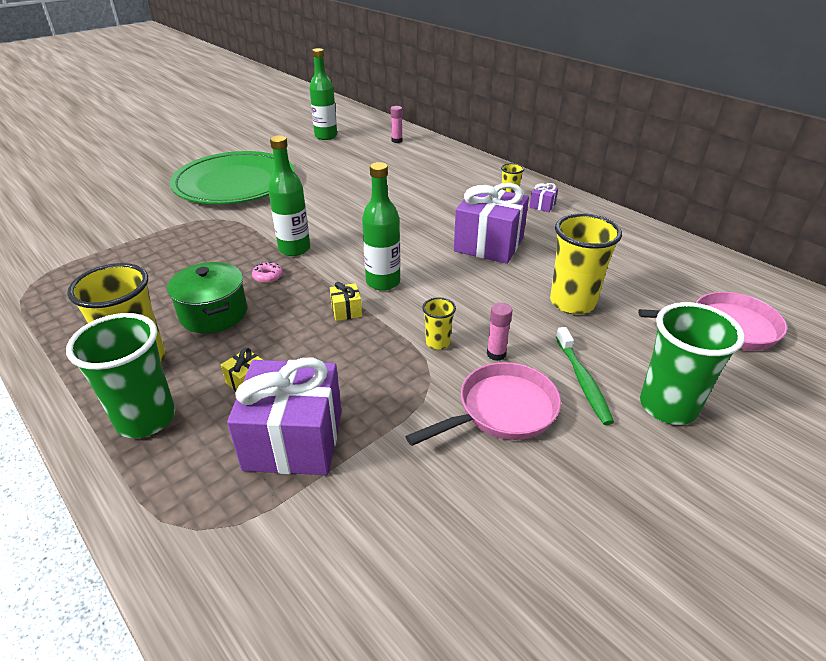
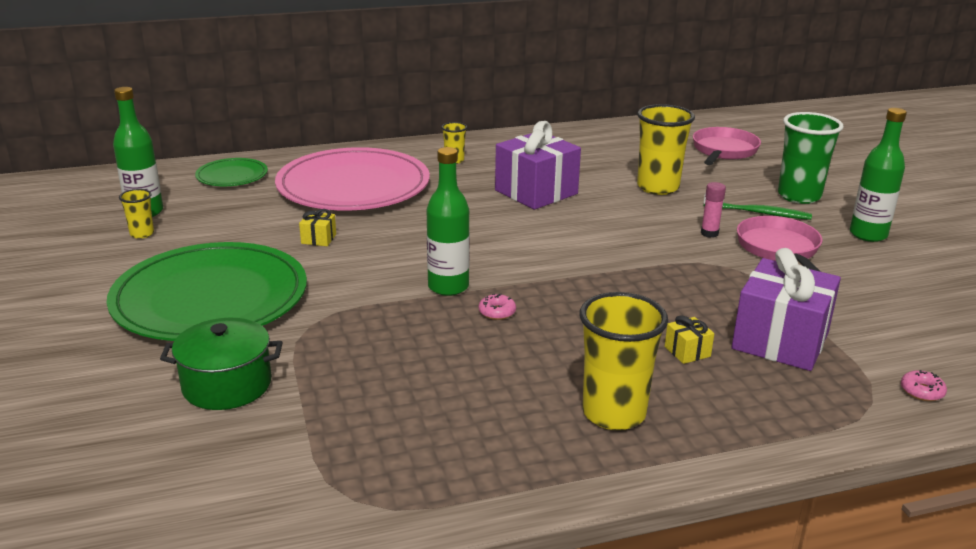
camera: 65 degrees left, 10 degrees down
green cup [66,313,175,438] -> none
green pot [167,262,247,333] -> green pot moved to [160,318,283,410]
yellow gift [330,282,362,321] -> yellow gift moved to [299,209,336,246]
green bottle [362,162,400,291] -> green bottle moved to [850,108,907,242]
pink glue stick [391,106,403,143] -> green plate [195,158,268,186]
yellow cup [422,297,456,350] -> yellow cup moved to [119,189,154,239]
purple gift [529,183,558,212] -> none
none -> pink plate [275,147,430,210]
none -> pink donut [901,370,947,401]

